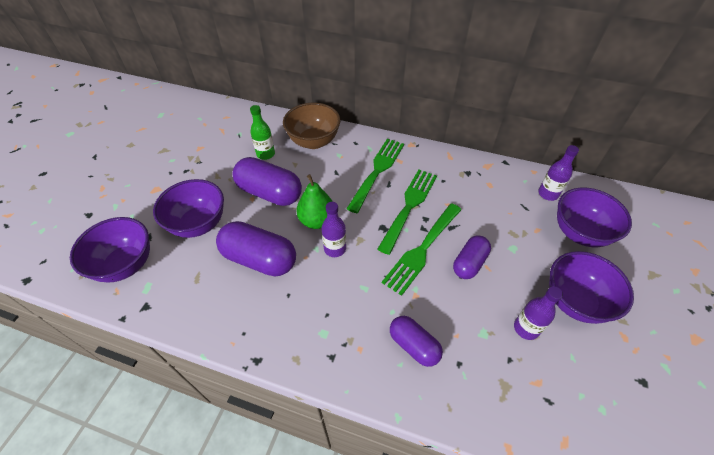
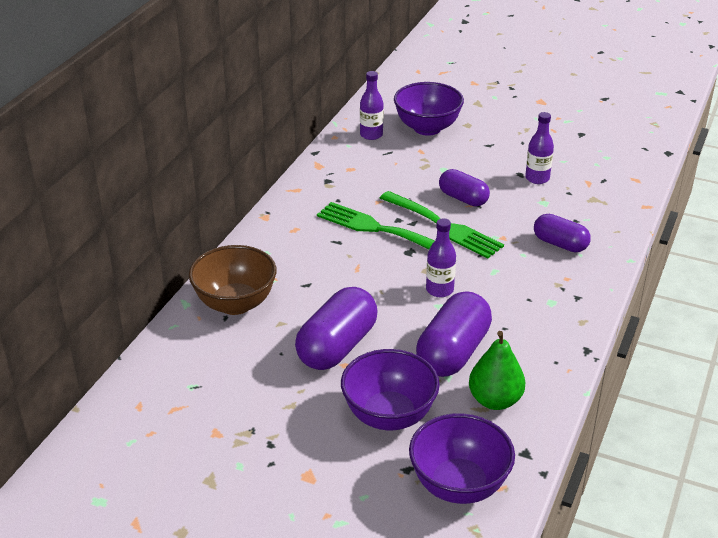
camera: 85 degrees left, 15 degrees down
green bottle [250,105,275,160] -> none
green pear [296,175,333,229] -> green pear moved to [469,331,525,410]
green fork [346,139,404,213] -> none
purple capsule [390,316,443,367] -> purple capsule turned 75 degrees clockwise [534,214,591,252]
purple bowl [549,251,634,324] -> none

